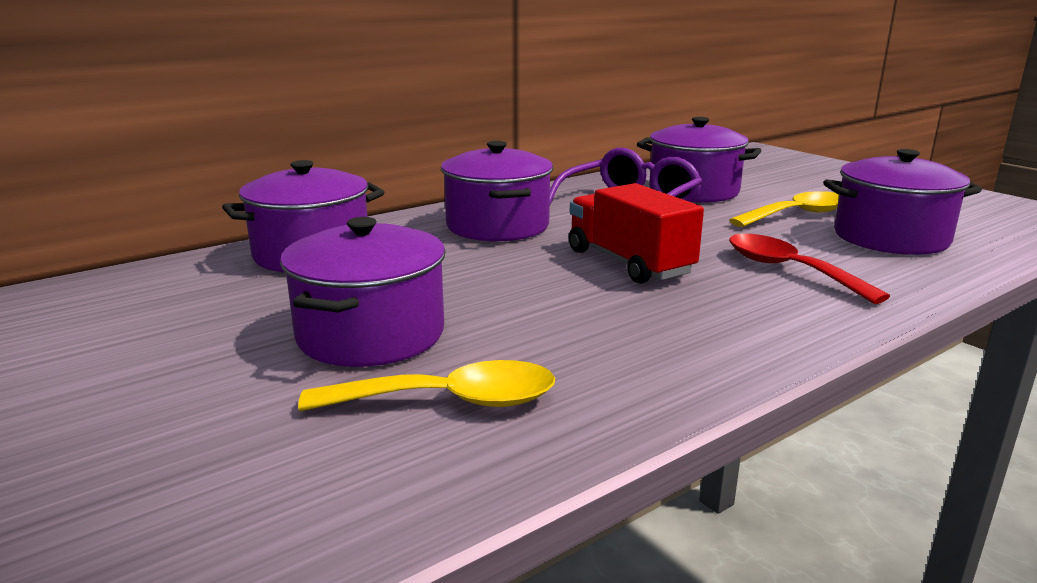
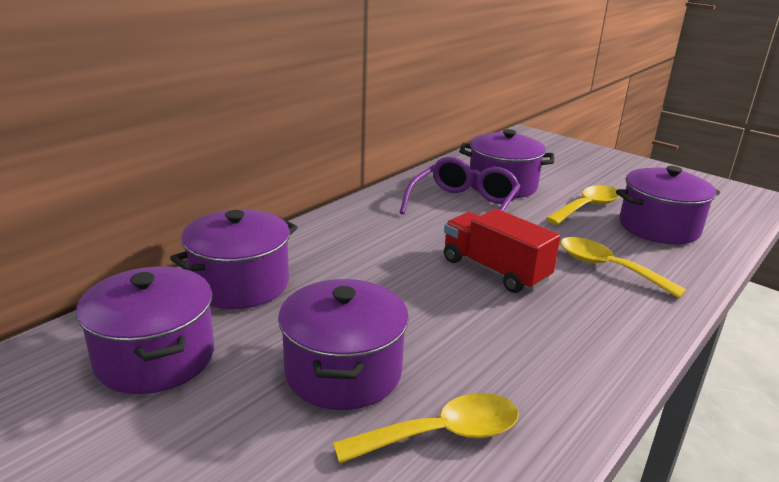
camera: 15 degrees left, 5 degrees up
purple pot [441,141,553,241] -> purple pot moved to [76,266,214,394]
red spoon [729,234,890,304] -> yellow spoon [560,237,686,298]

